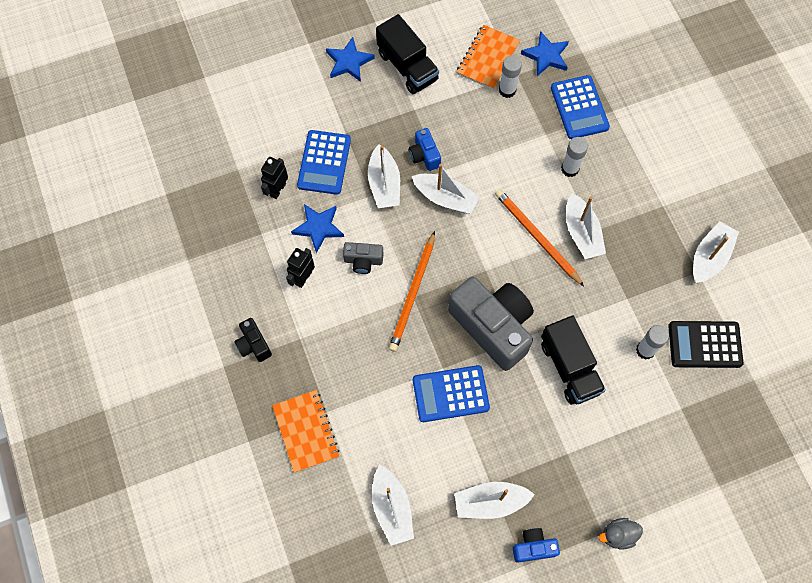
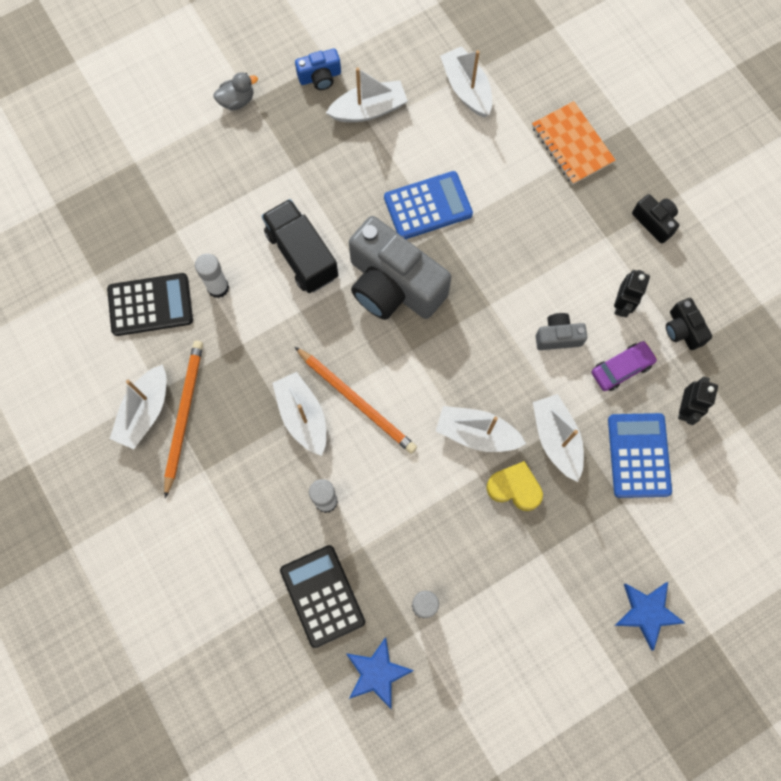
camera: 170 degrees right, 5 degrees up
blue star [291,204,344,253] -> purple car [592,341,657,391]
black truck [376,14,439,94] -> none
orange pencil [389,231,435,352] -> orange pencil moved to [164,341,203,498]
blue camera [409,128,441,171] -> yellow heart [486,461,543,511]
orange notebook [457,25,520,90] -> none
blue calculator [551,75,610,139] -> black calculator [280,545,365,648]
none -> black camera [666,298,712,350]

